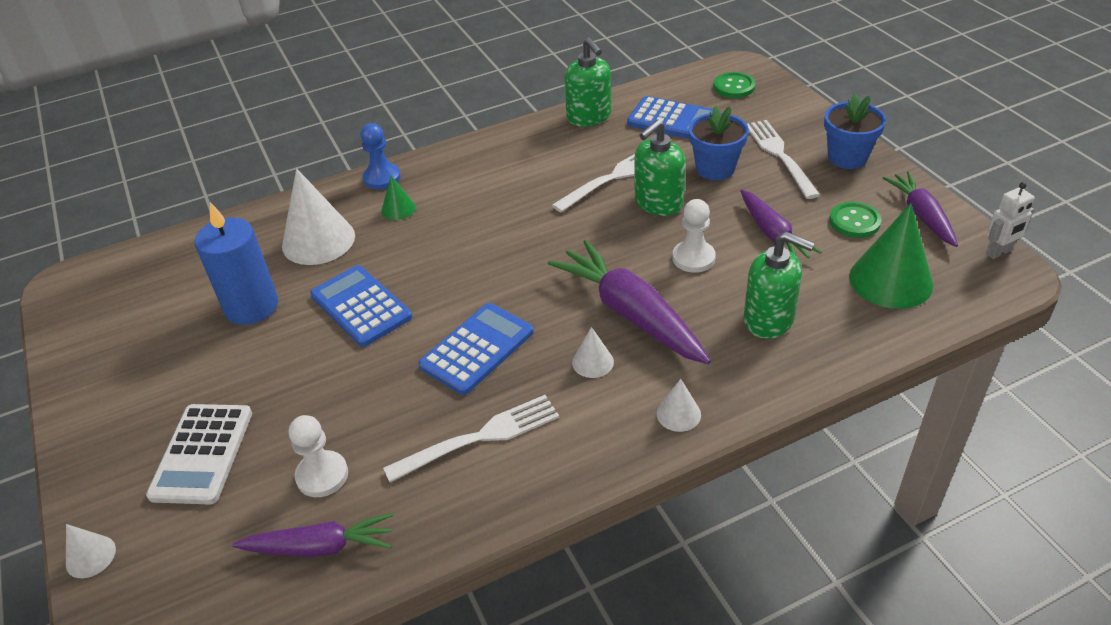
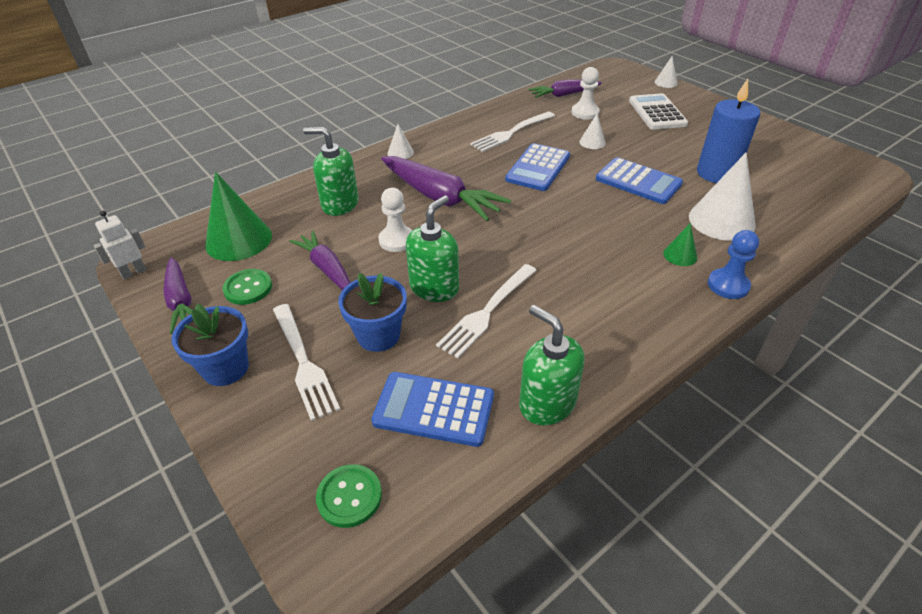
camera: 165 degrees right, 0 degrees up
white cone [572,327,614,378] -> white cone moved to [579,114,606,149]

